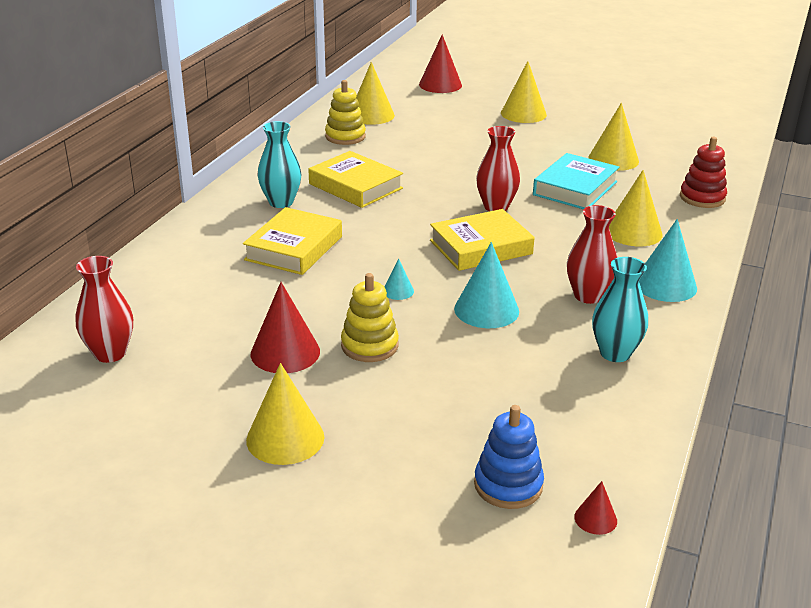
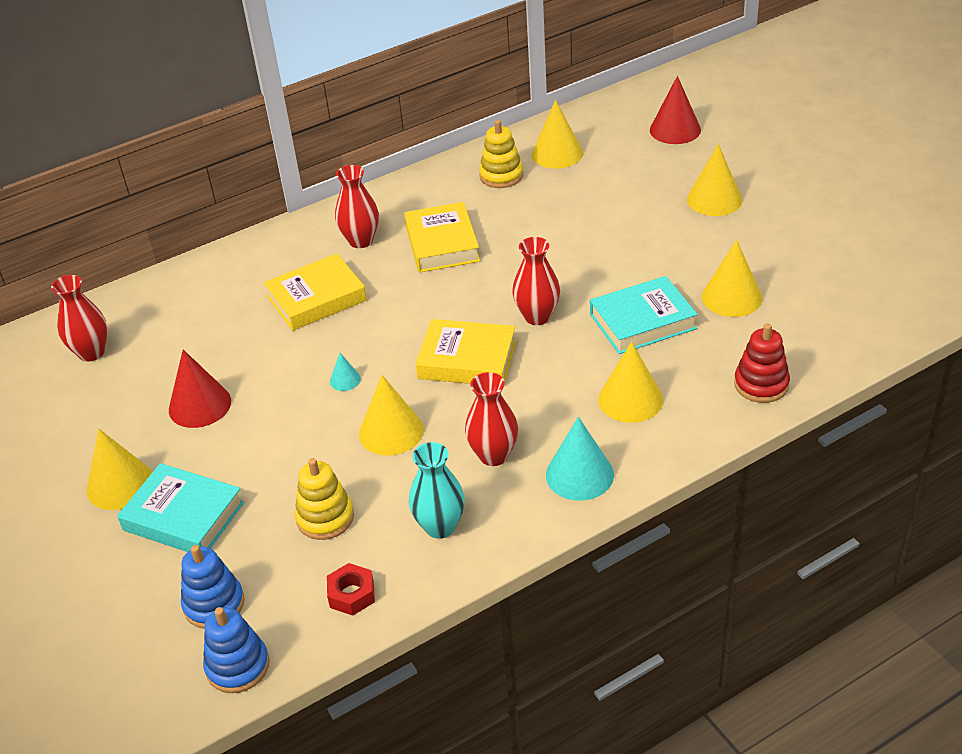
camera: 40 degrees right, 10 degrees up
turquoise vase [258,121,302,208] -> red vase [335,165,379,248]
yellow stacking toy [341,273,399,362] -> yellow stacking toy moved to [295,458,354,540]
turquoise cone [454,242,519,328] -> yellow cone [359,375,424,456]
red cone [574,481,617,535] -> blue stacking toy [203,607,270,693]
none -> turquoise book [117,463,244,552]
none -> red nut [327,563,375,616]

